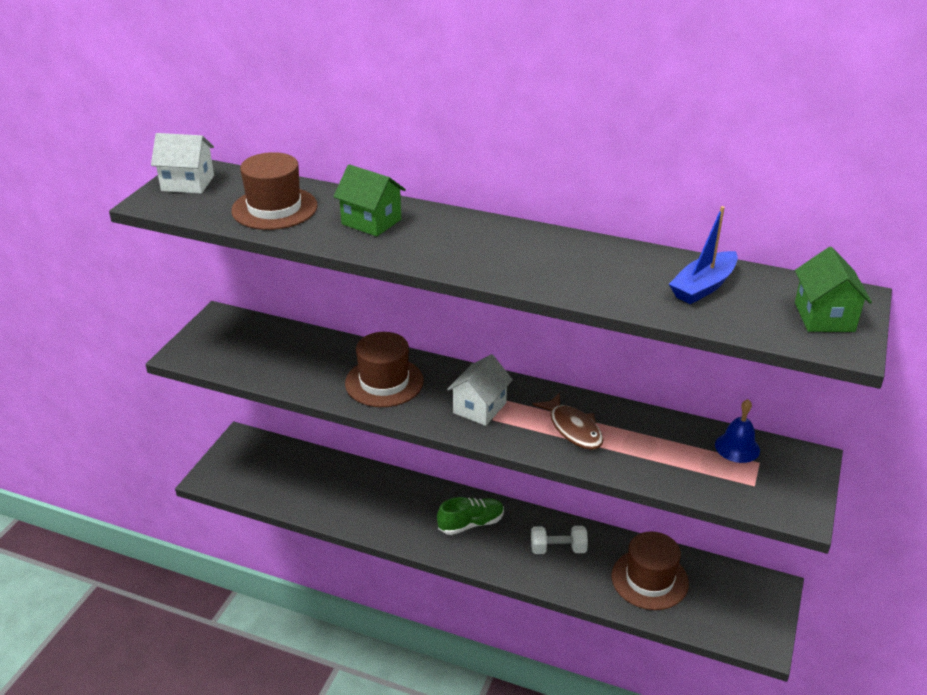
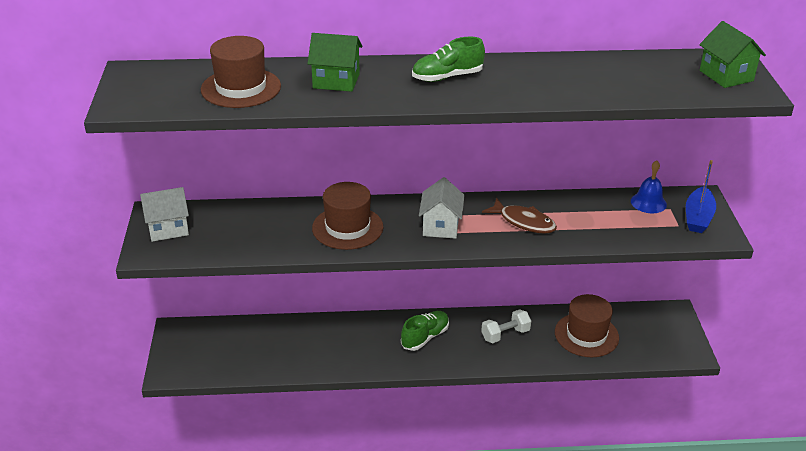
camera: 25 degrees left, 0 degrees up
white house [151,133,214,194] -> white house moved to [140,187,189,242]
blue boat [669,206,738,304] -> blue boat moved to [686,160,716,233]
none -> green shoe [412,37,485,82]

